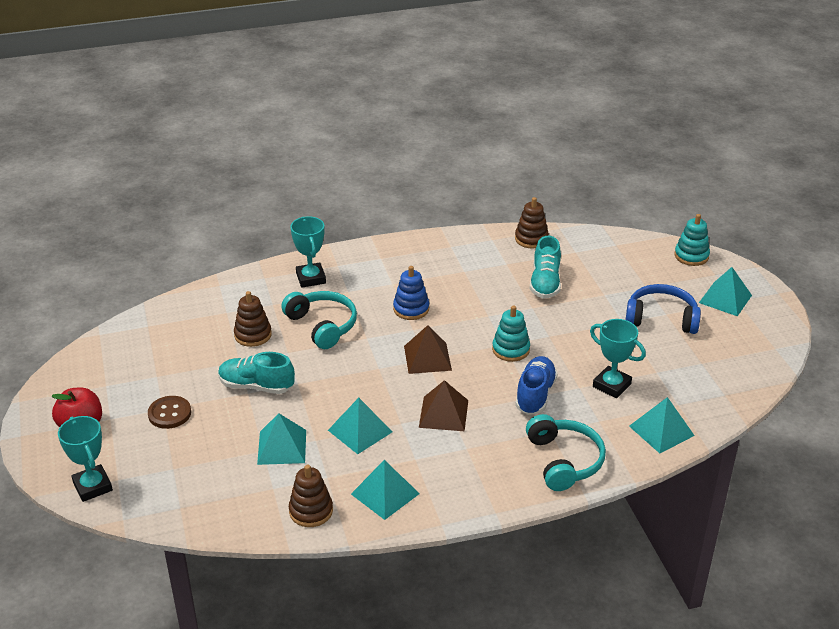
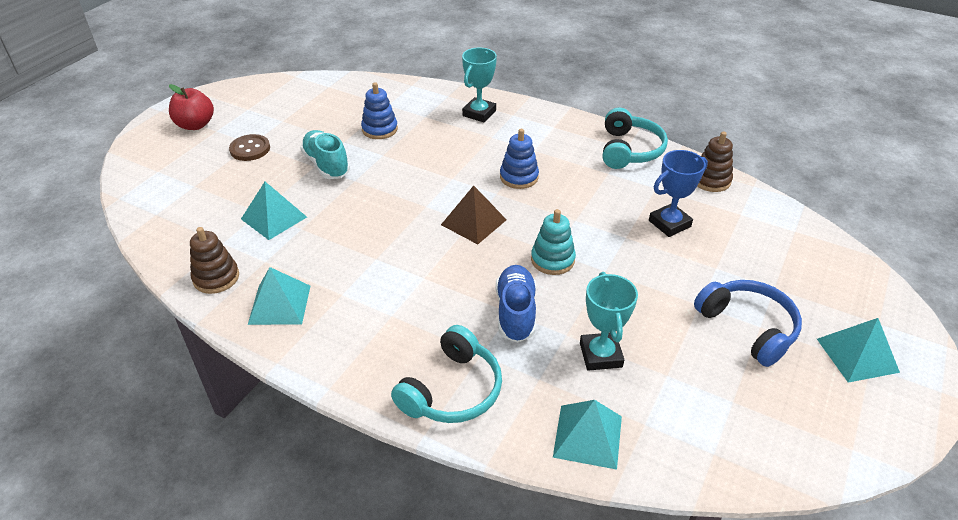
camera: 45 degrees right, 5 degrees up
turquoise trophy [58,416,113,502] -> none
brown stacking toy [234,291,272,347] -> blue stacking toy [361,82,398,139]
turquoise headphones [281,291,357,349] -> turquoise headphones moved to [603,108,668,169]
turquoise pyramid [328,398,392,454] -> none
brown pyramid [419,380,468,431] -> none
blue shoe [515,356,558,415] -> blue shoe turned 60 degrees counterclockwise [495,265,536,343]
turquoise shoe [530,236,561,298] -> blue trophy [649,150,708,237]
turquoise stacking toy [675,214,710,266] -> none

